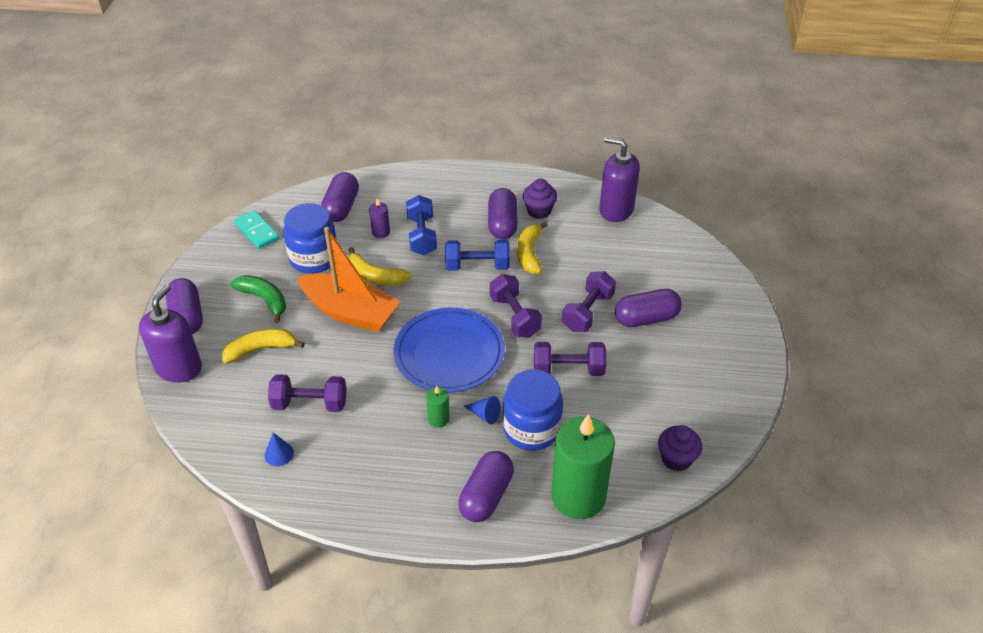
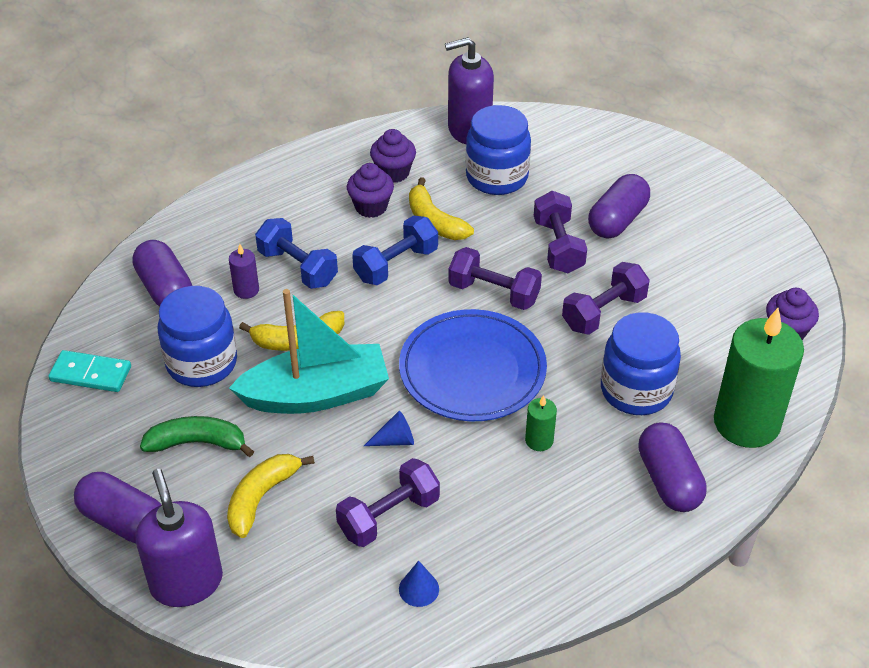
camera: 40 degrees left, 0 degrees up
orange boat [298,227,400,332] -> turquoise boat [229,289,389,414]
blue cone [464,396,501,424] -> blue cone moved to [364,411,414,446]
purple capsule [488,188,518,239] -> purple cupcake [347,163,394,218]
none -> blue jar [466,105,531,195]

